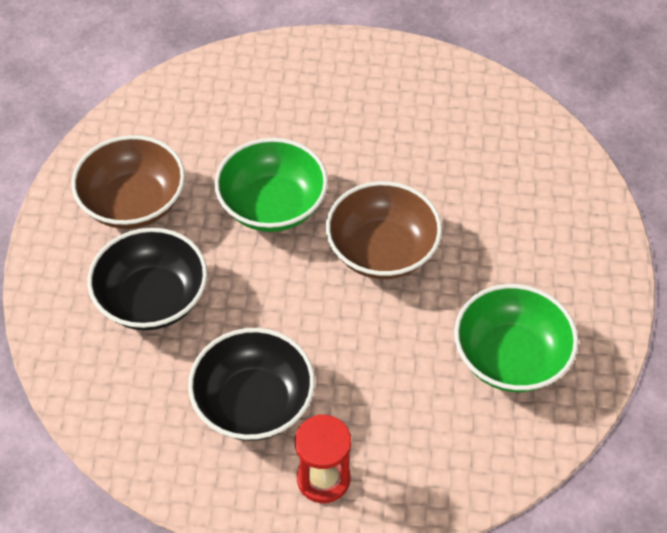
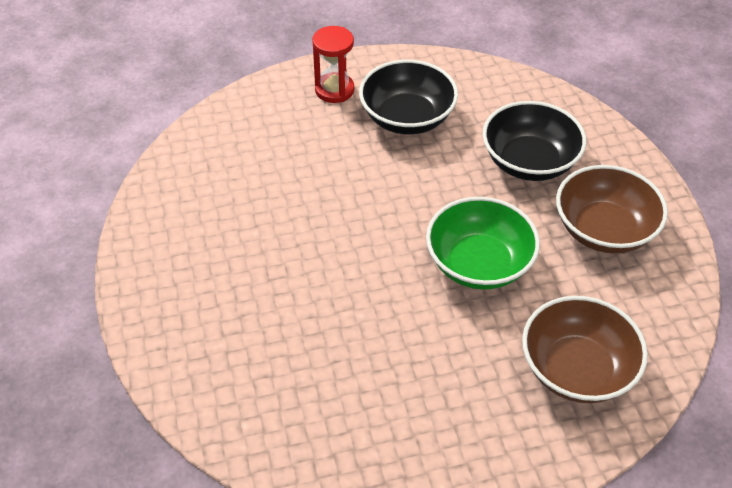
camera: 160 degrees right, 5 degrees down
brown bowl [326,181,442,279] -> brown bowl moved to [522,296,648,403]
green bowl [454,284,578,392] -> none

